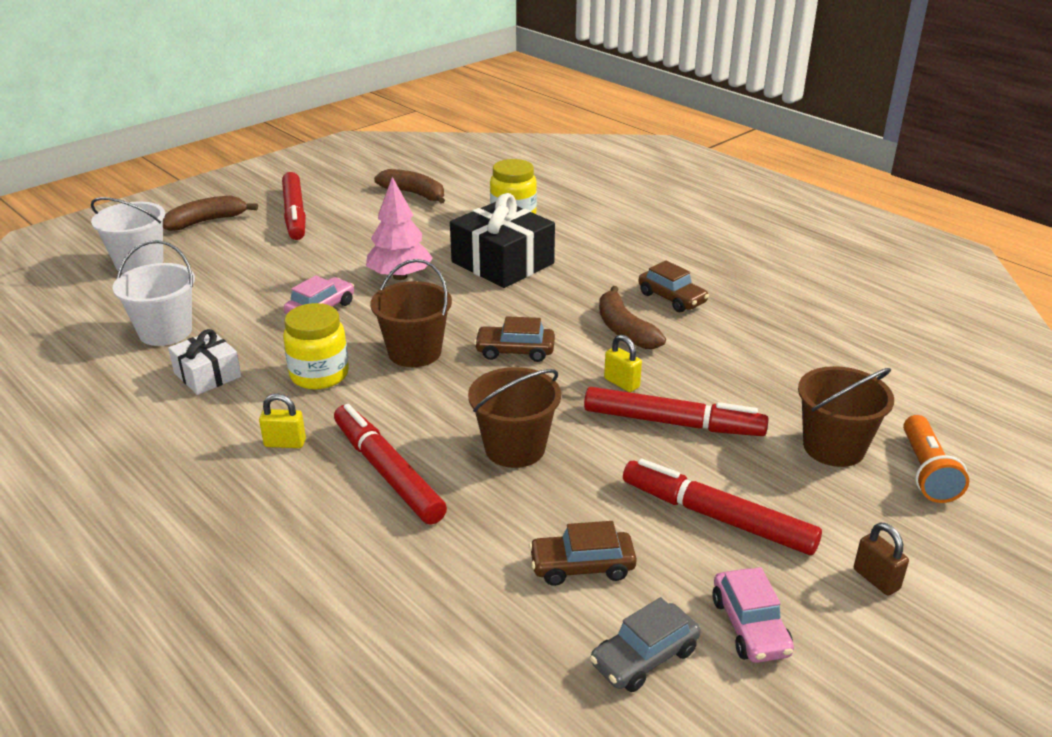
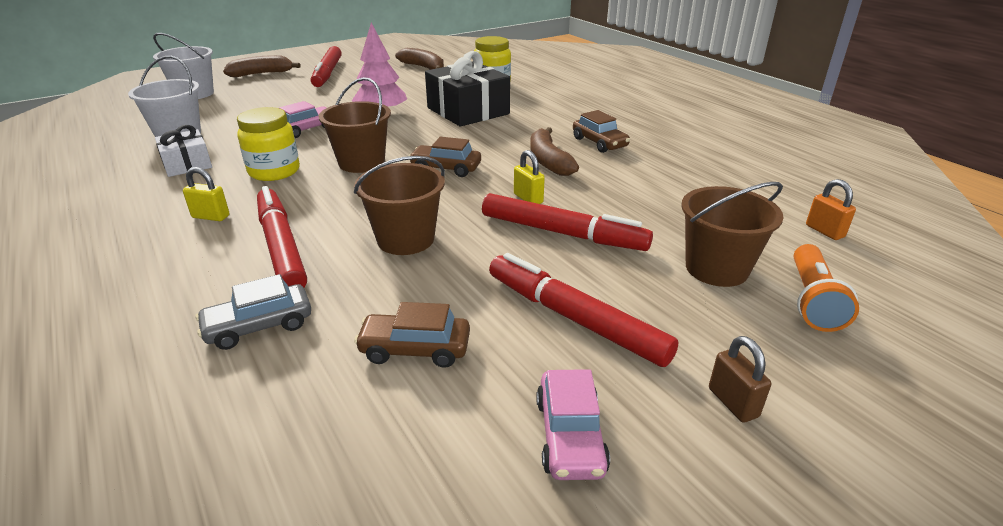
camera: 10 degrees right, 0 degrees up
grey car [590,597,701,692] -> grey car moved to [196,274,311,350]
none -> orange padlock [806,179,856,240]

